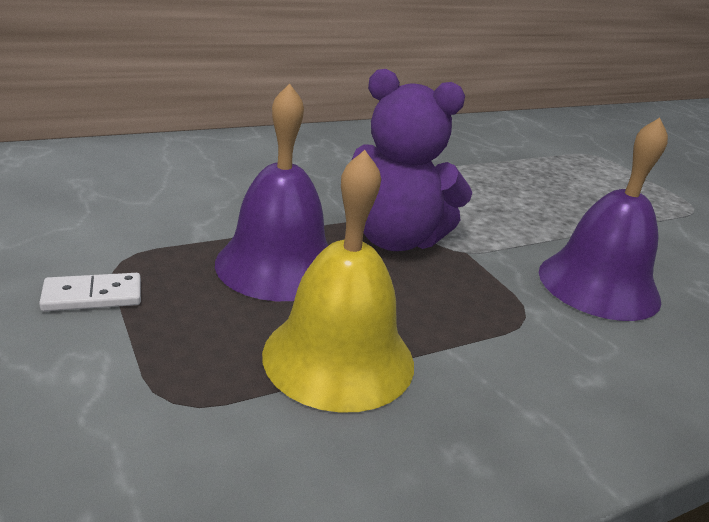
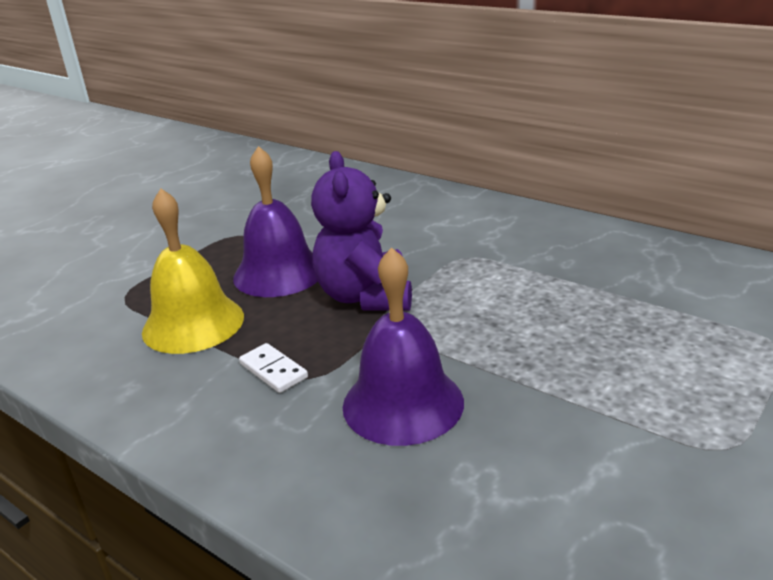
camera: 70 degrees right, 0 degrees up
white domino [39,273,141,311] -> white domino moved to [239,343,308,393]

